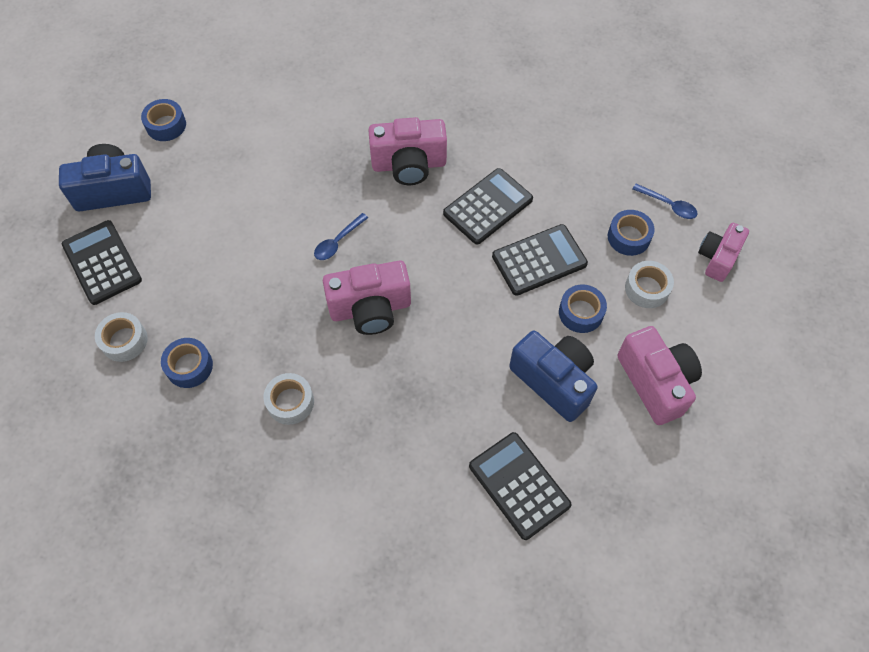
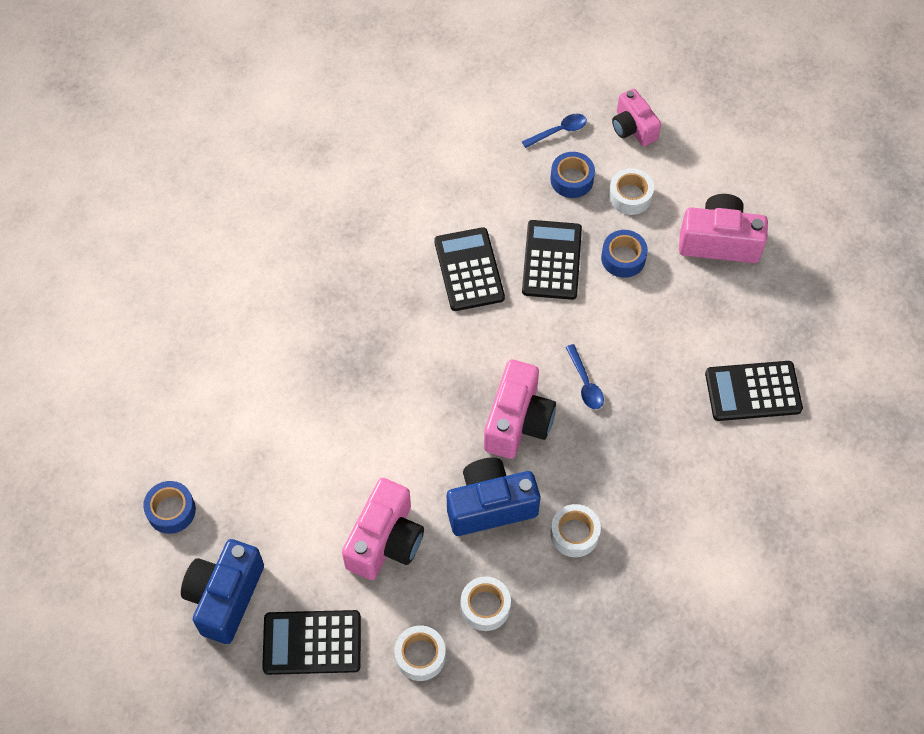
camera: 60 degrees left, 0 degrees up
blue tape [161,338,213,388] -> white tape [461,576,511,631]
blue spoon [314,213,368,260] -> blue spoon moved to [565,344,604,409]
pink camera [368,117,447,185] -> pink camera moved to [342,478,424,580]
blue camera [509,330,598,422] -> blue camera moved to [447,458,540,536]

